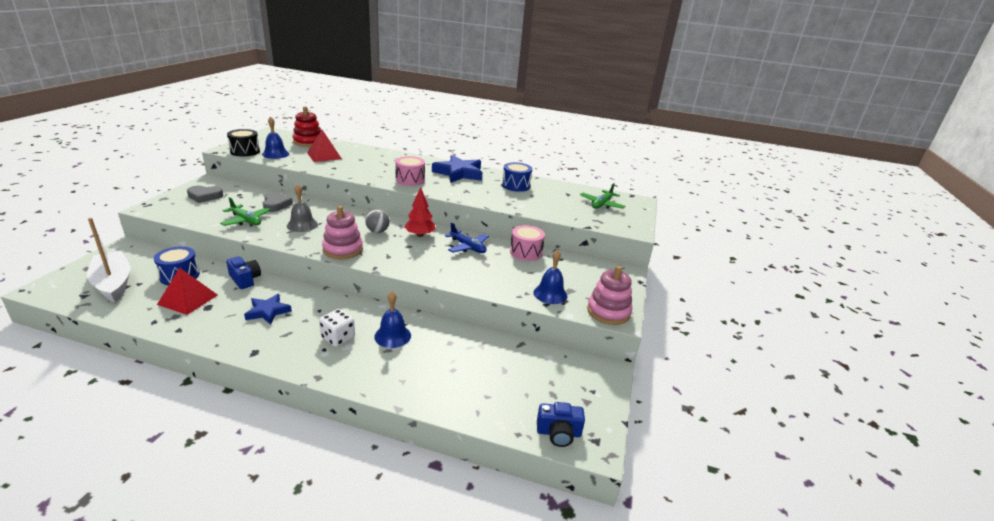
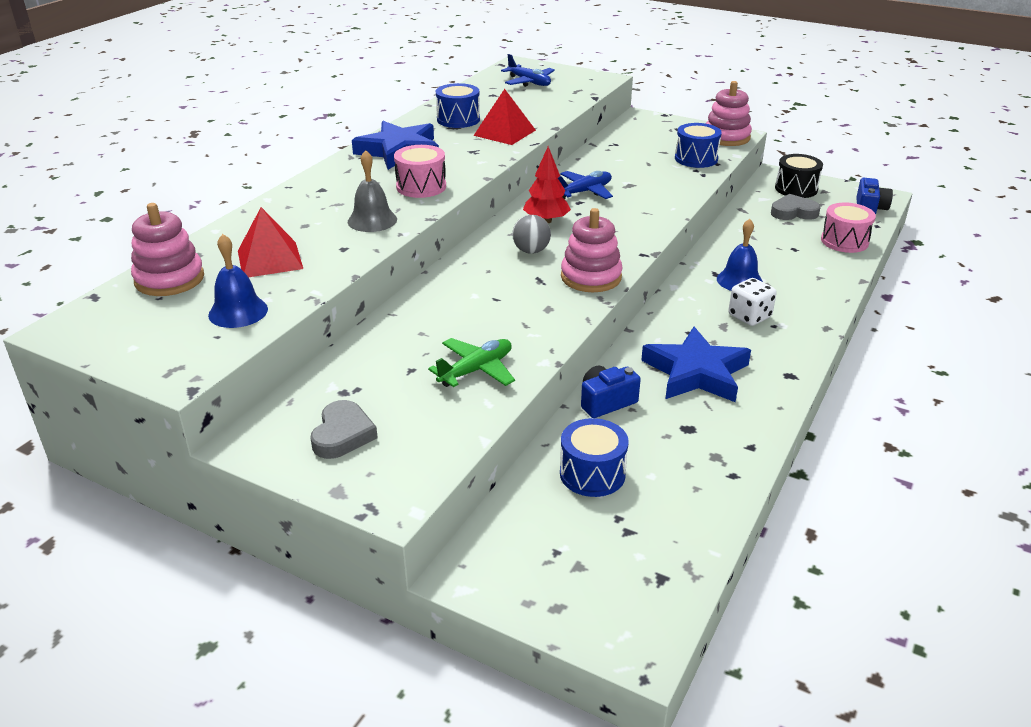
camera: 75 degrees left, 5 degrees up
white boat [87,218,131,303] -> none
red pyramid [157,268,217,315] -> red pyramid moved to [473,89,536,145]
black drum [227,129,260,156] -> black drum moved to [775,154,823,198]
blue star [244,294,292,325] -> blue star [641,327,751,402], size x1.67
grey heart [263,192,293,212] -> grey heart moved to [771,194,821,220]
grey bell [287,184,318,232] -> grey bell moved to [348,150,397,232]
red stacking toy [293,106,321,147] -> pink stacking toy [131,203,204,296]
pink drum [510,225,545,261] -> pink drum moved to [821,203,876,253]
blue bell [534,250,568,304] -> blue drum [675,123,722,168]
green plane [580,183,625,209] -> blue plane [501,54,555,87]

